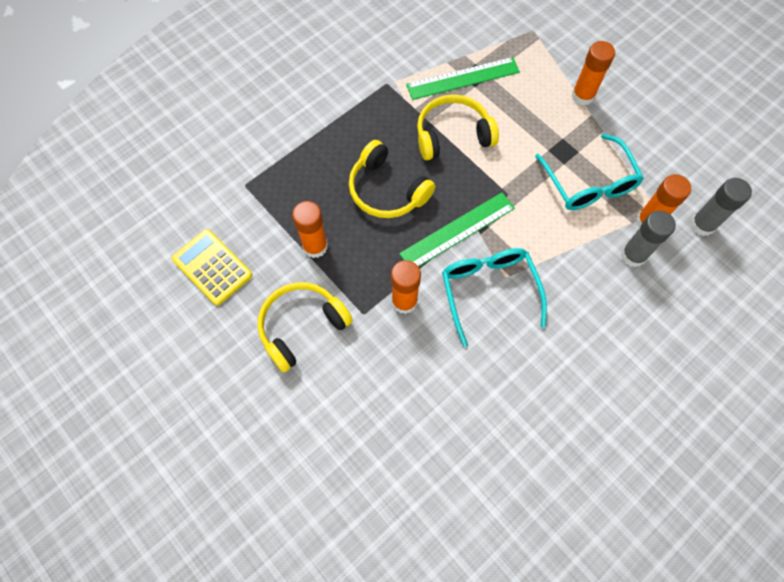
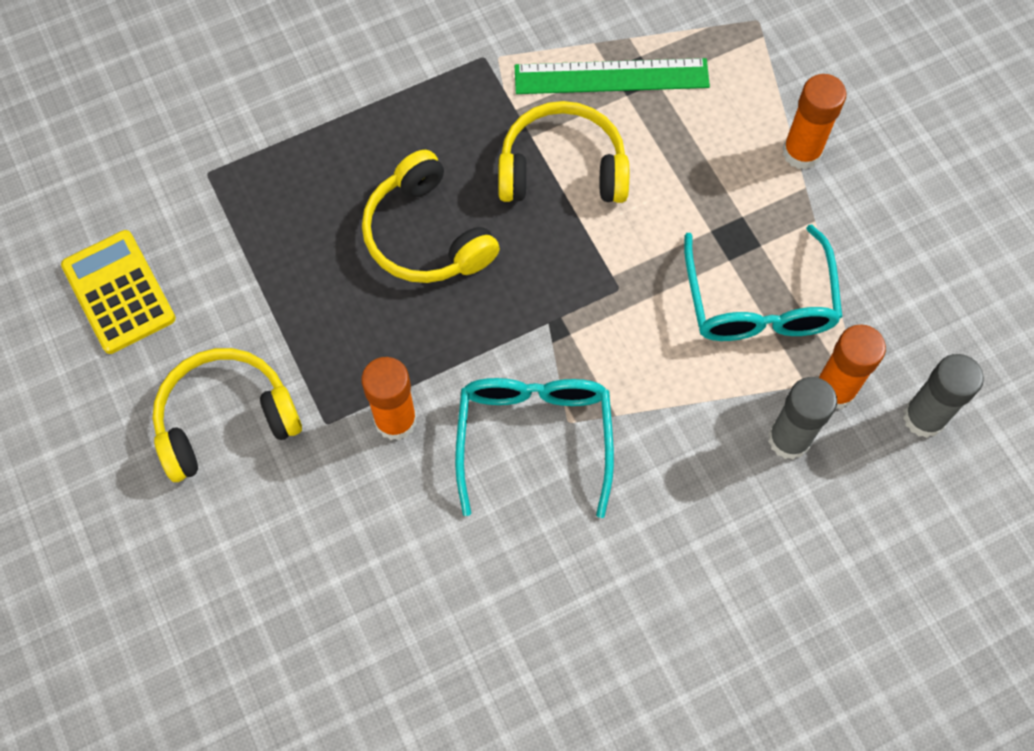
camera: 15 degrees right, 0 degrees up
orange glue stick [292,201,328,258] -> none
green ruler [399,192,515,267] -> none

